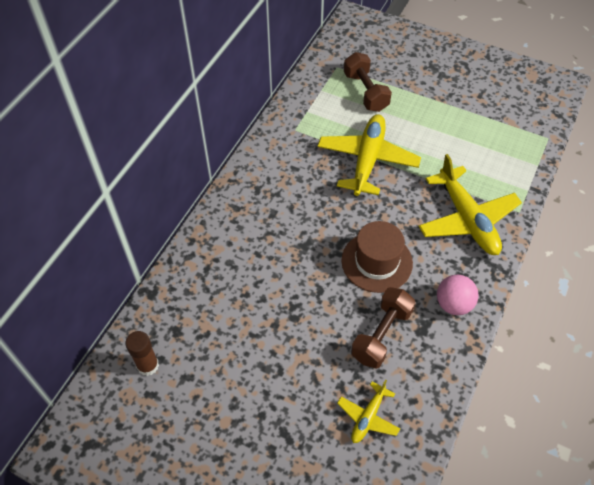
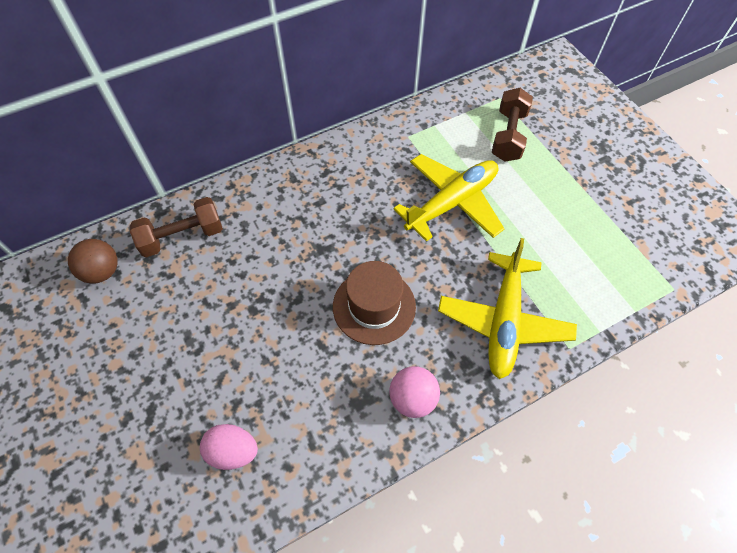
camera: 35 degrees right, 5 degrees up
brown glue stick [125,331,159,376] -> brown ball [68,239,118,284]
yellow plane [337,380,400,443] -> pink egg [200,424,258,470]
brown dumbbell [351,287,416,369] -> brown dumbbell moved to [130,197,223,258]

